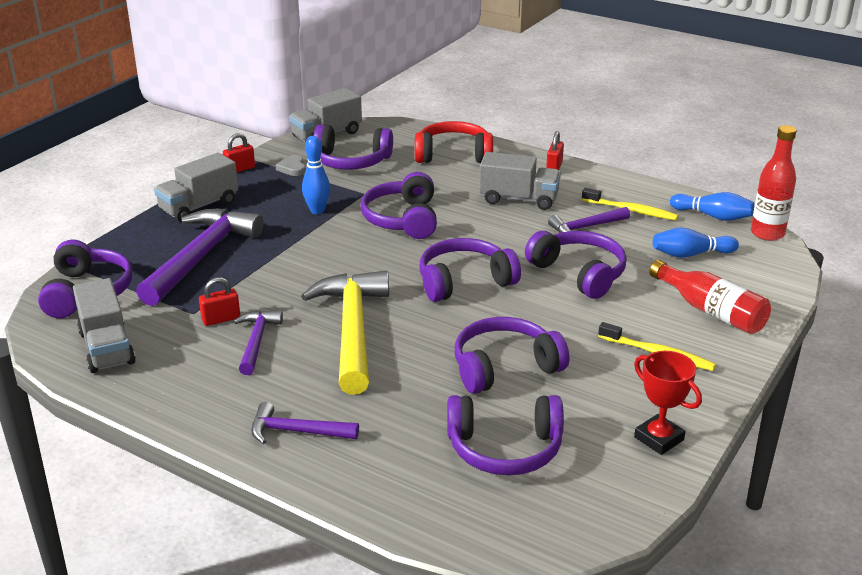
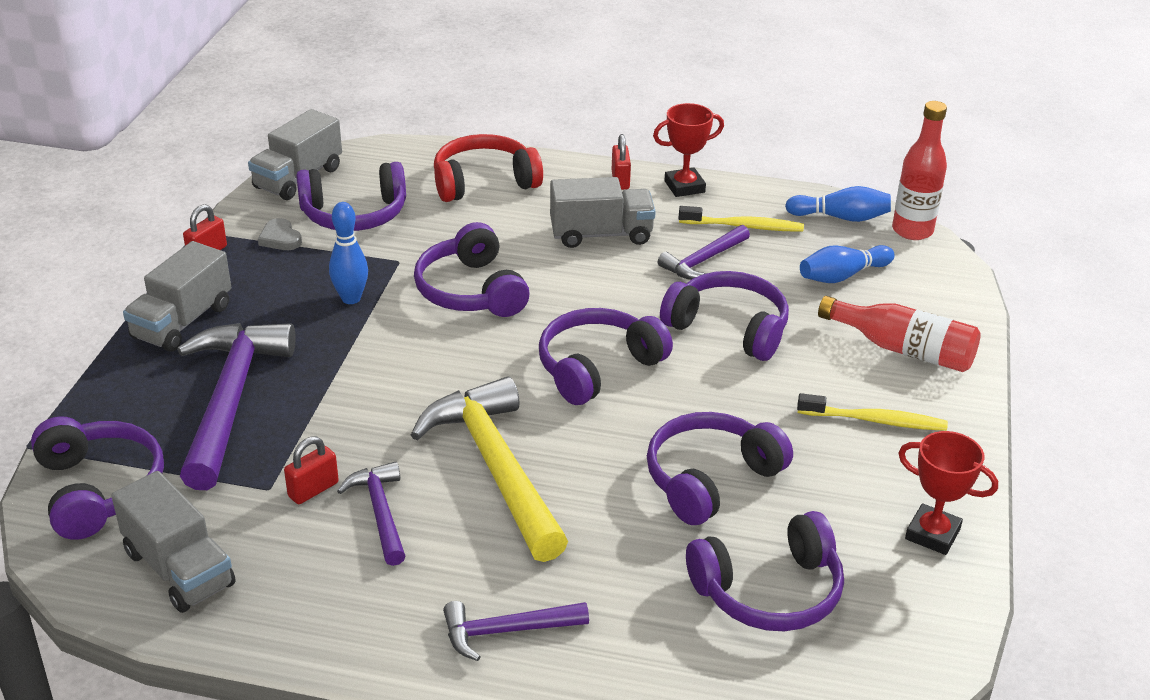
camera: 20 degrees left, 5 degrees up
none -> red trophy [653,103,724,197]

